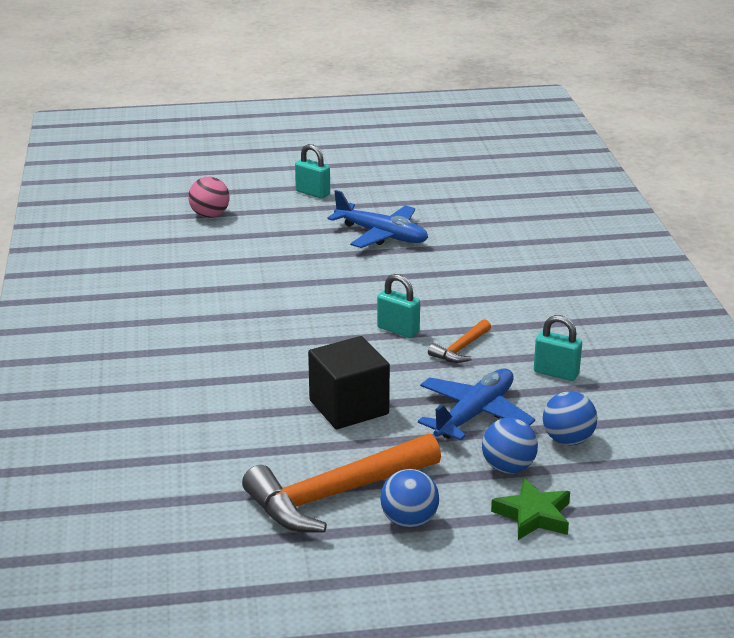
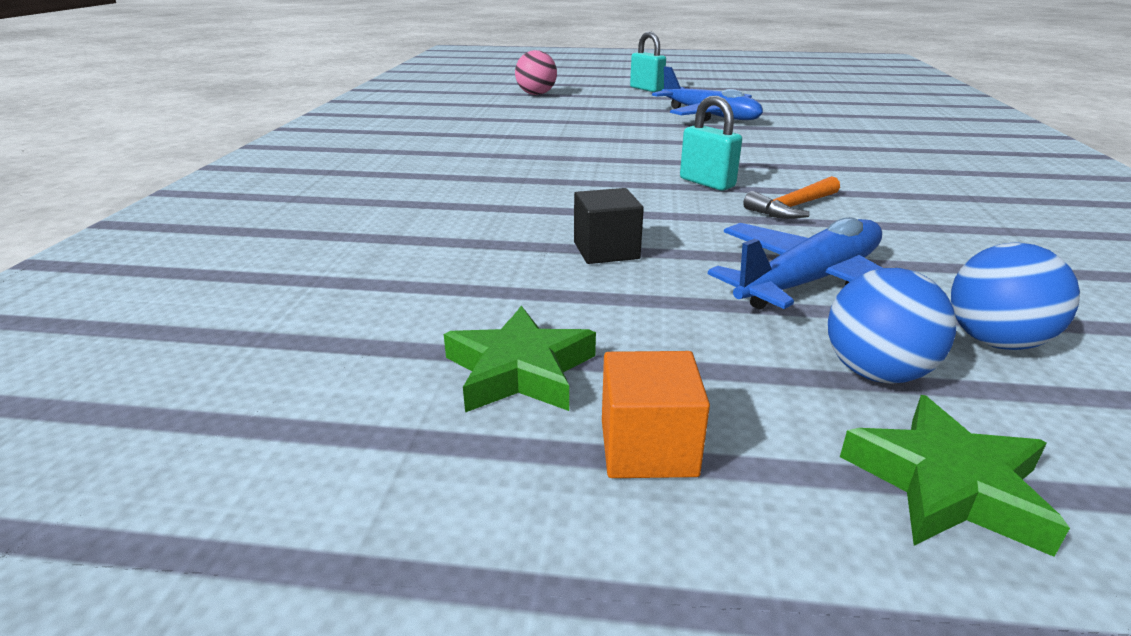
camera: 15 degrees right, 0 degrees up
orange hammer [242,434,441,532] -> green star [444,306,596,413]
black cube [308,336,390,429] -> black cube [574,188,644,264], size x0.58
blue ball [380,469,439,528] -> orange cube [602,351,710,478]
turquoise padlock [534,315,582,381] -> none

